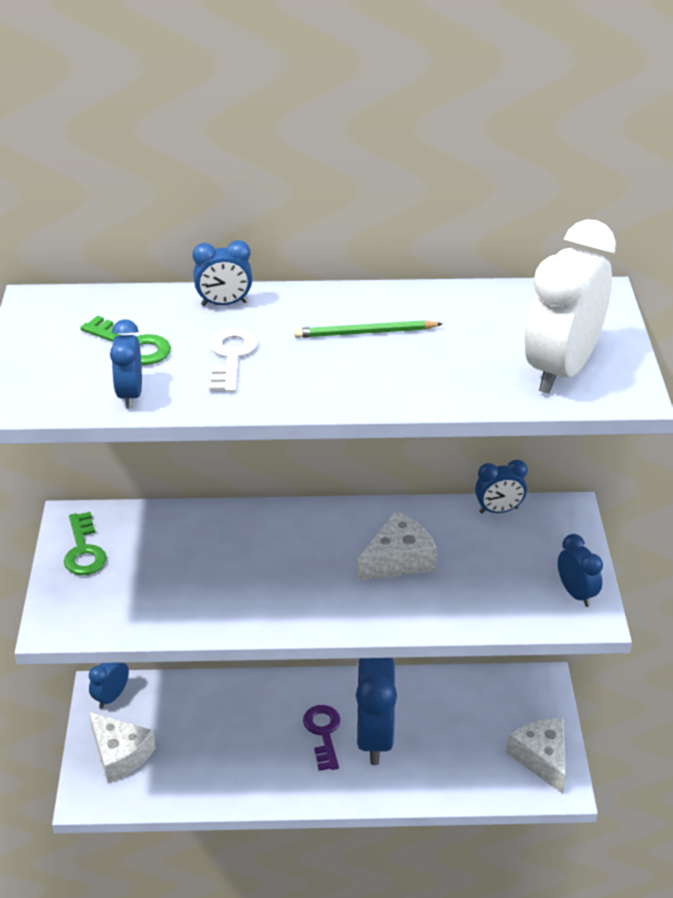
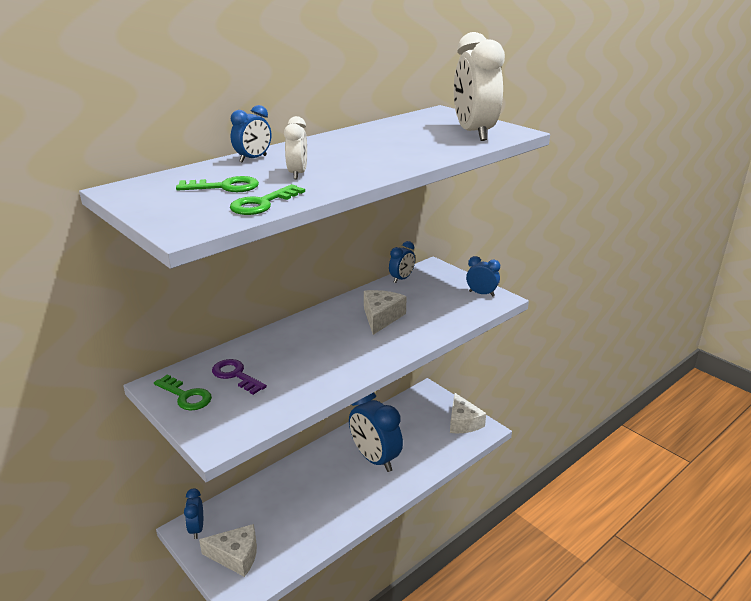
camera: 40 degrees left, 10 degrees down
blue clock [110,319,142,409] -> green key [230,184,305,215]
white key [209,327,258,392] -> white clock [284,116,307,179]
green pencil [294,320,442,338] -> none
purple key [303,705,340,771] -> purple key moved to [212,359,267,395]
white cheese [506,719,566,794] -> white cheese turned 135 degrees counterclockwise [450,392,486,433]

